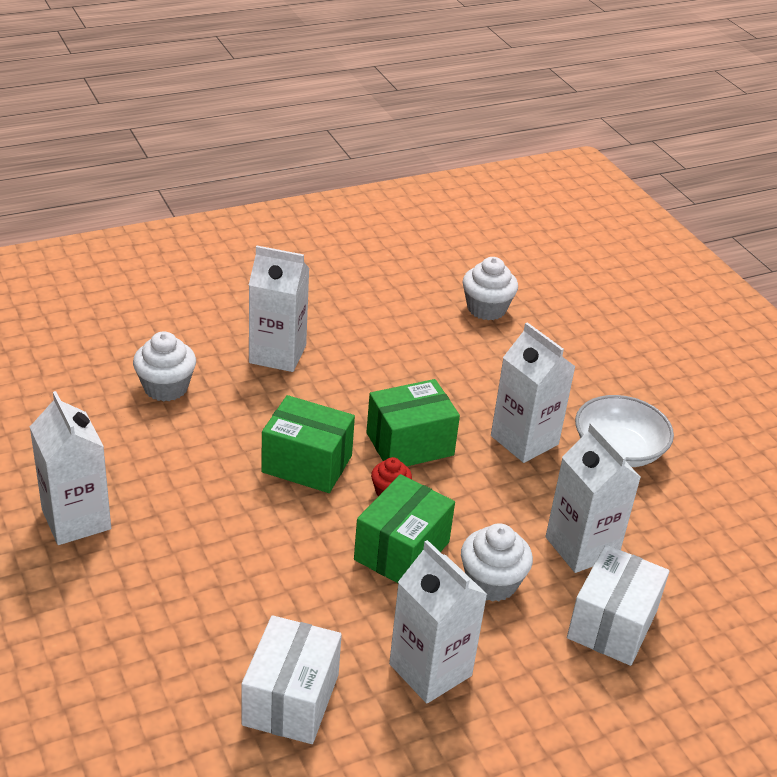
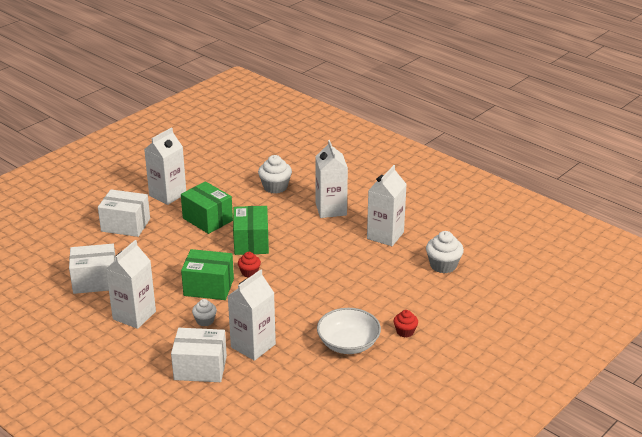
camera: 70 degrees right, 5 degrees down
green box [366,379,460,466] -> green box moved to [181,181,233,234]
white cupcake [461,523,533,602] -> white cupcake [192,299,217,326], size x0.61
white carton [491,322,576,463] -> white carton moved to [367,165,407,246]
none -> white box [98,189,150,237]
none -> red cupcake [394,310,418,337]

